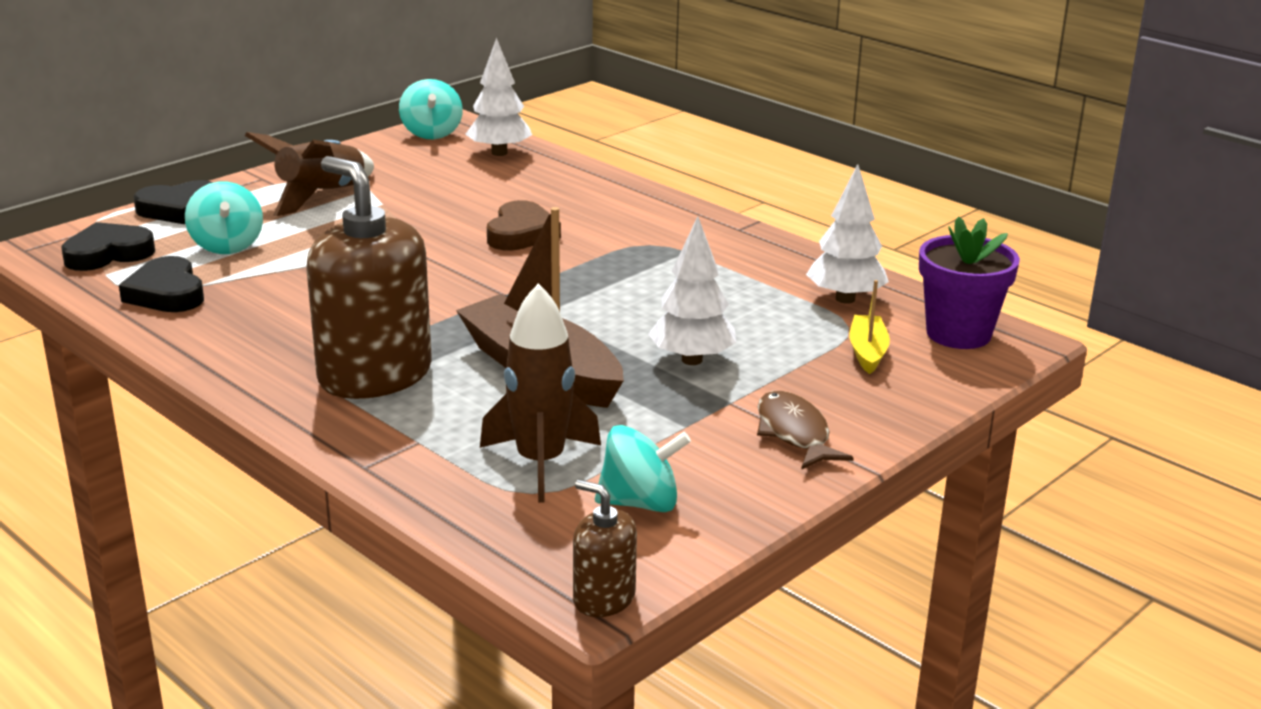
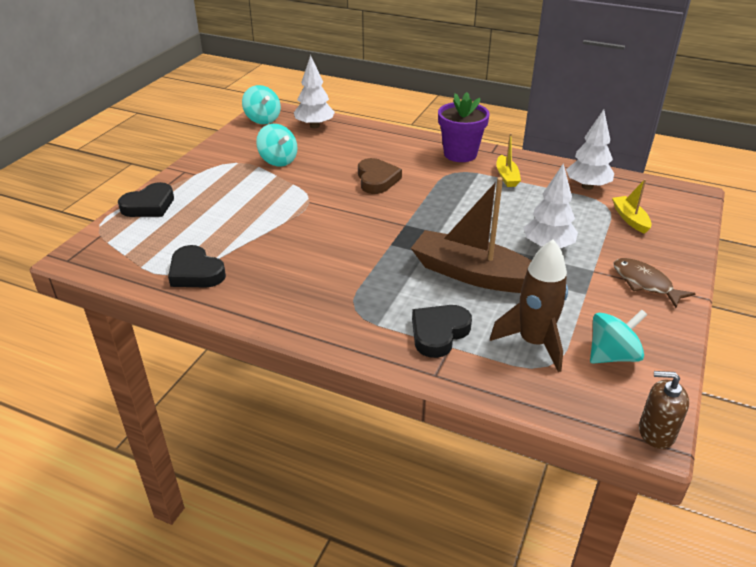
camera: 20 degrees left, 10 degrees up
black heart [61,222,155,271] -> black heart moved to [412,305,472,358]
turquoise spinning top [185,181,263,254] -> turquoise spinning top moved to [256,124,298,166]
brown rocket [245,132,374,216] -> none
brown soap dispenser [306,156,432,399] -> none
purple flower pot [919,217,1020,349] -> purple flower pot moved to [438,92,490,162]
none -> yellow boat [496,133,521,187]

